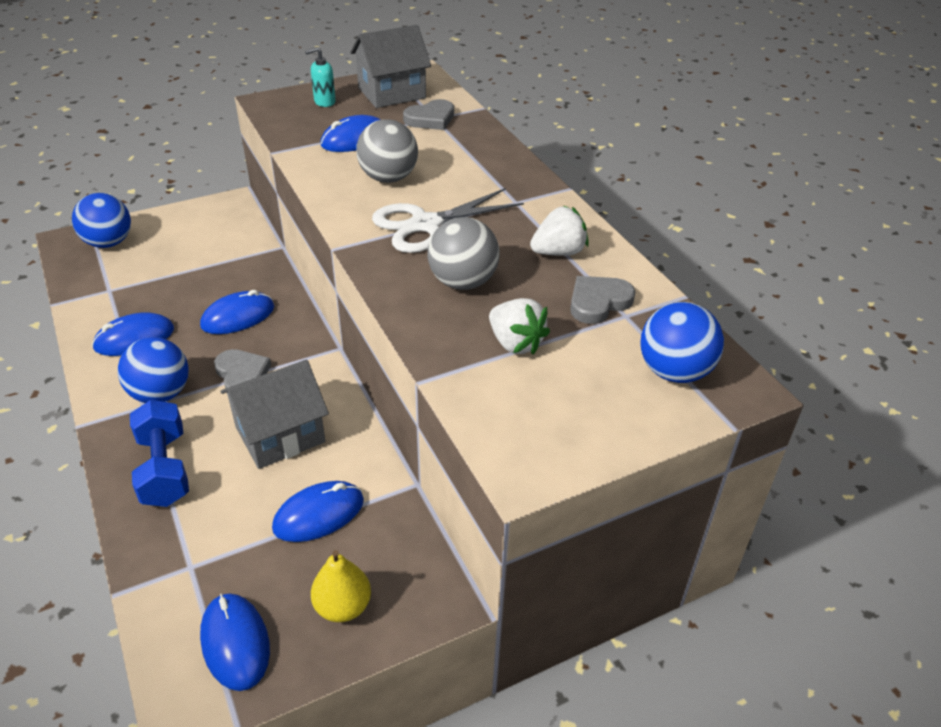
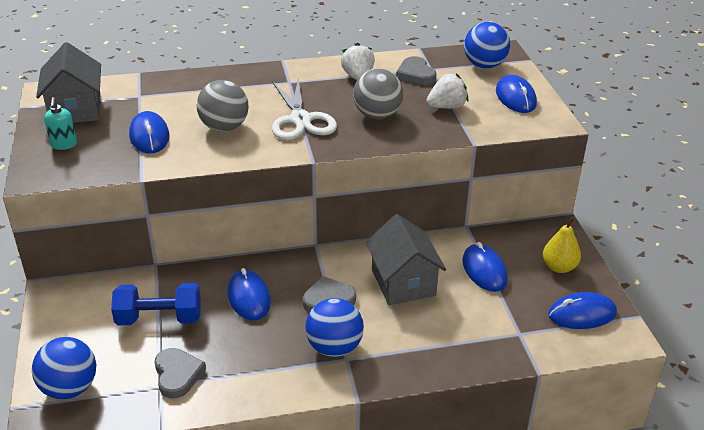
camera: 75 degrees left, 5 degrees down
blue mouse [92,312,174,356] -> blue mouse moved to [496,75,537,113]
blue dumbbell [130,400,189,507] -> blue dumbbell moved to [111,283,201,326]
grey heart [403,99,454,130] -> grey heart moved to [155,348,206,399]

